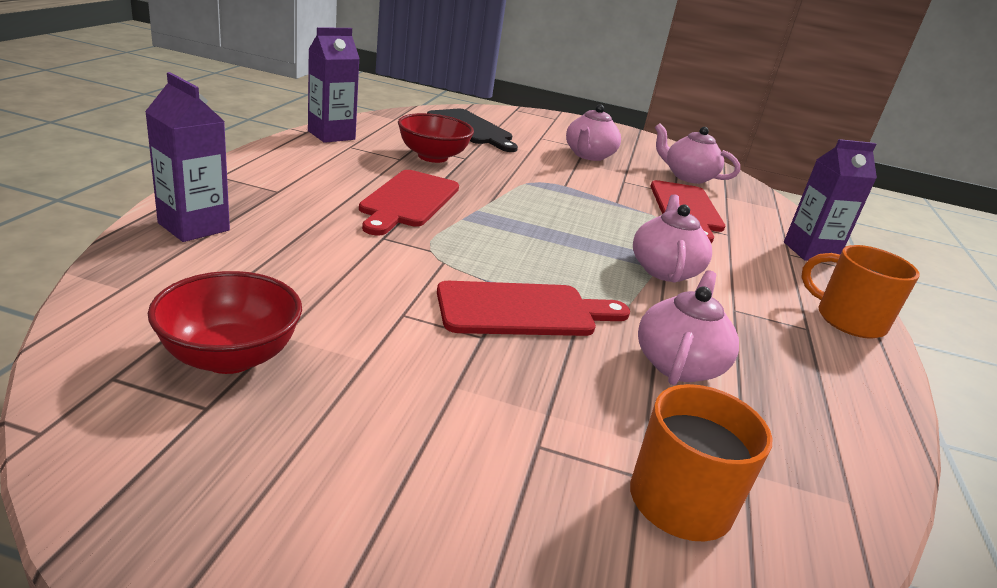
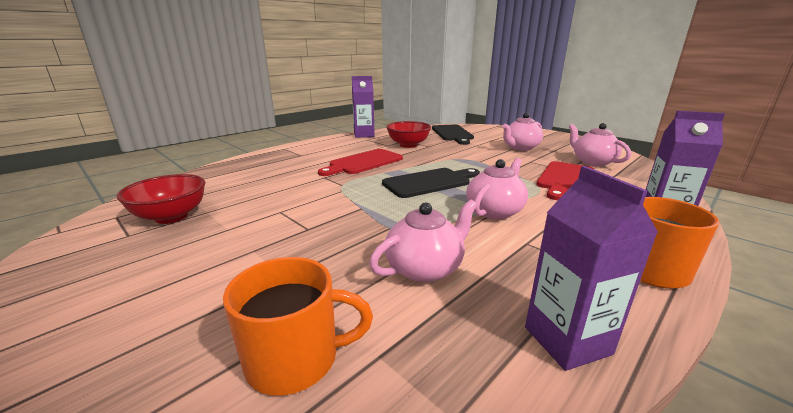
camera: 35 degrees right, 5 degrees down
purple carton [145,72,230,242] -> purple carton moved to [525,166,658,371]
red cutting board [437,281,630,336] -> none
none -> black cutting board [382,168,480,198]

